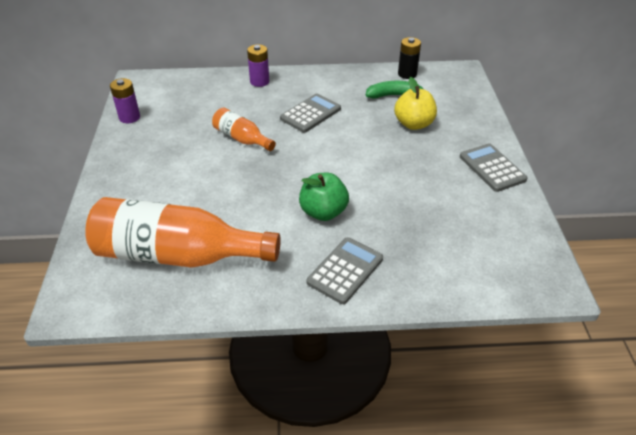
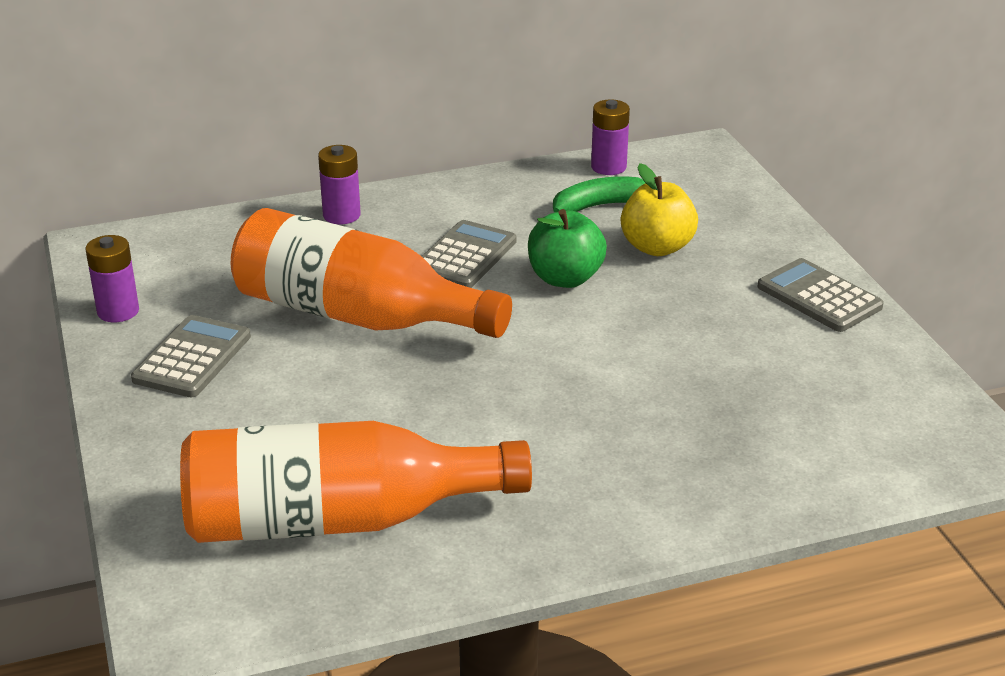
camera: 15 degrees left, 10 degrees down
orange bottle [212,108,276,151] -> orange bottle [231,208,512,338], size x2.04
green apple [299,173,349,221] -> green apple moved to [528,209,607,288]
grey calculator [307,237,383,304] -> grey calculator moved to [131,315,251,398]
black battery [398,37,421,79] -> purple battery [591,100,630,175]

